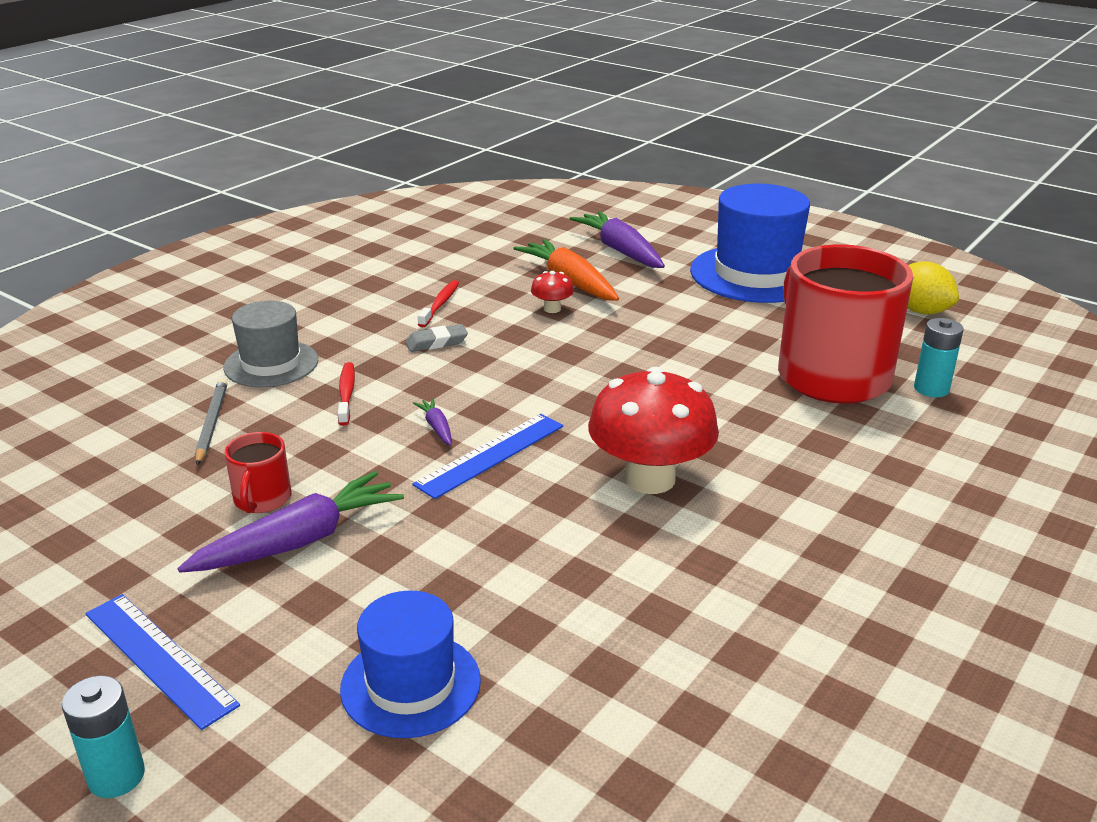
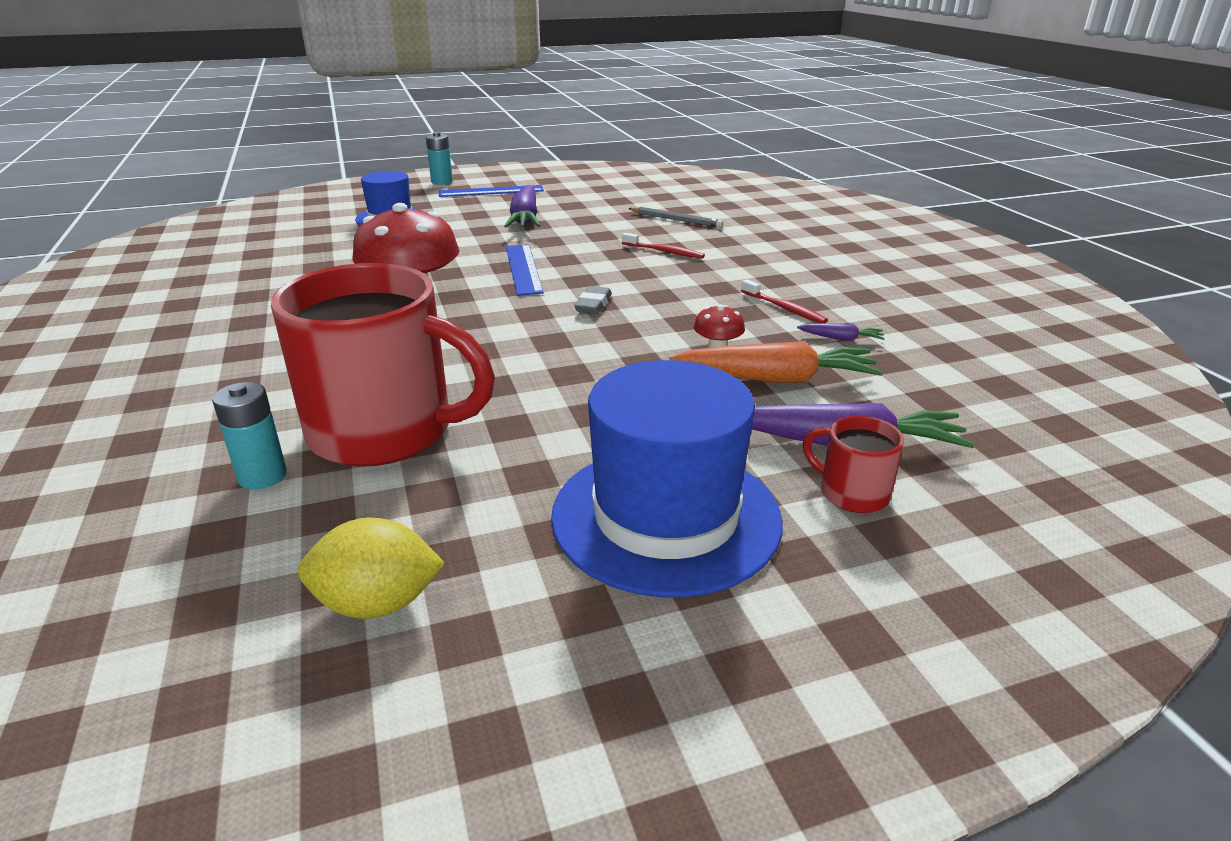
camera: 125 degrees right, 0 degrees up
grey hat [223,301,318,387] -> none
red mug [224,432,292,513] -> red mug moved to [803,416,904,513]
grey eraser [405,324,468,352] -> grey eraser moved to [574,286,612,314]
purple carrot [413,398,452,446] -> purple carrot moved to [797,323,885,341]

